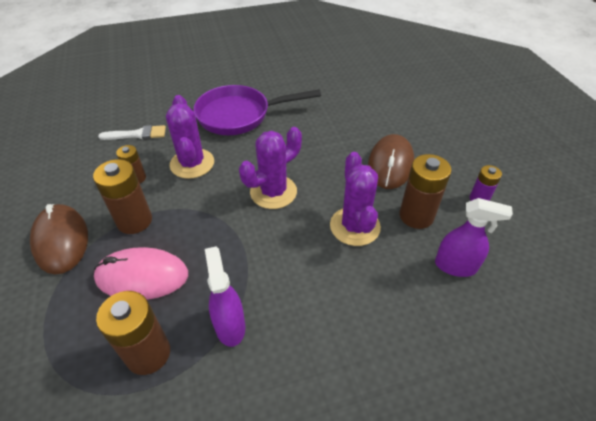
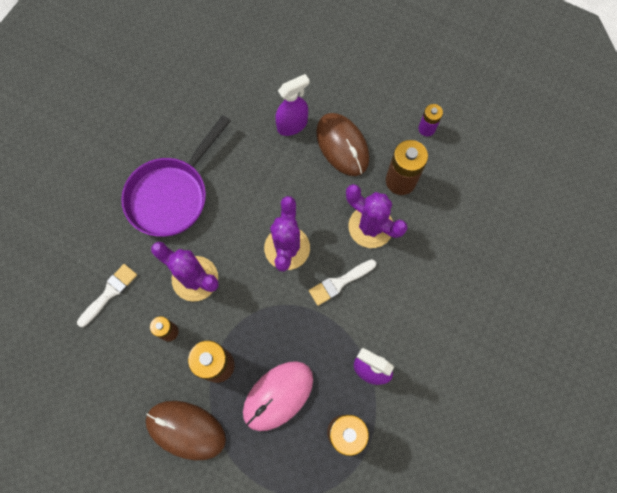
camera: 45 degrees left, 25 degrees up
purple spray bottle [435,198,513,277] -> purple spray bottle moved to [275,74,310,136]
none -> white brush [309,259,376,306]

